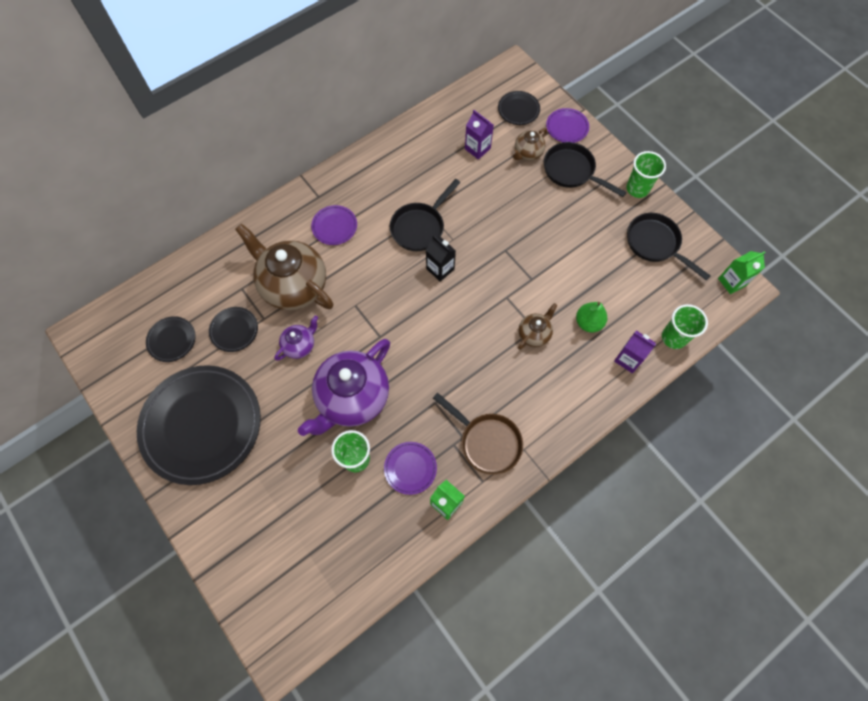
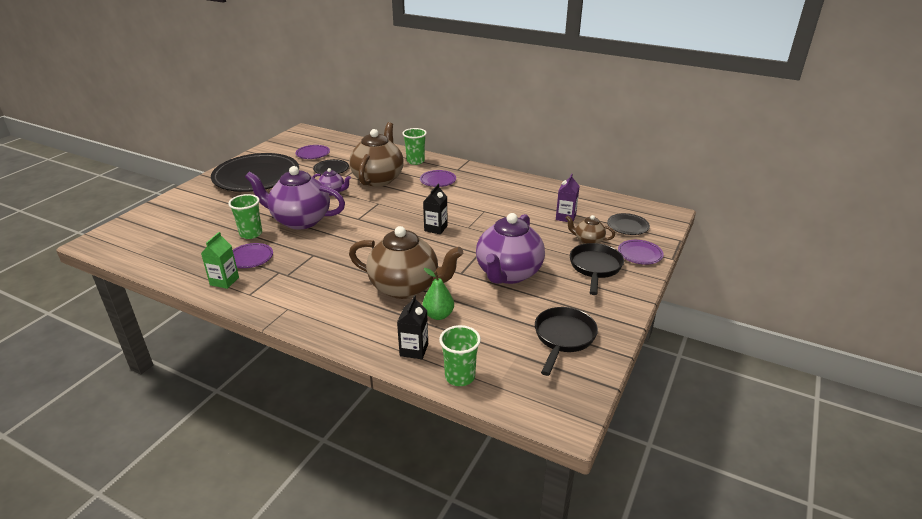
camera: 65 degrees right, 35 degrees down
black plate [146,316,196,362] -> purple plate [296,145,330,159]
black pan [390,179,461,251] -> none
brown pan [433,393,523,475] -> none
brown teapot [518,303,558,350] -> brown teapot [349,226,463,299], size x2.11
purple carton [614,330,656,373] -> black carton [397,295,428,359]
green cup [626,151,666,198] -> green cup moved to [402,128,427,165]
green carton [718,251,766,294] -> none
none -> purple teapot [476,213,545,284]

